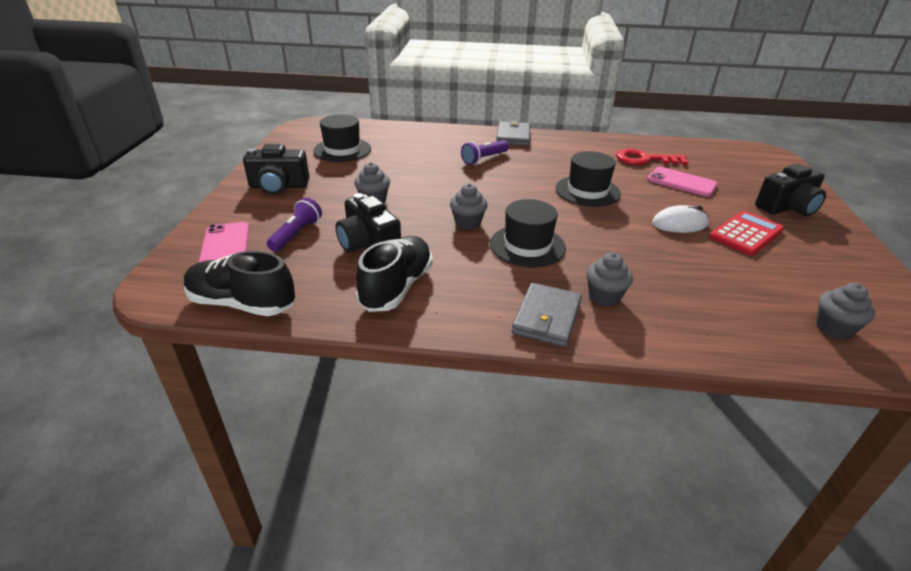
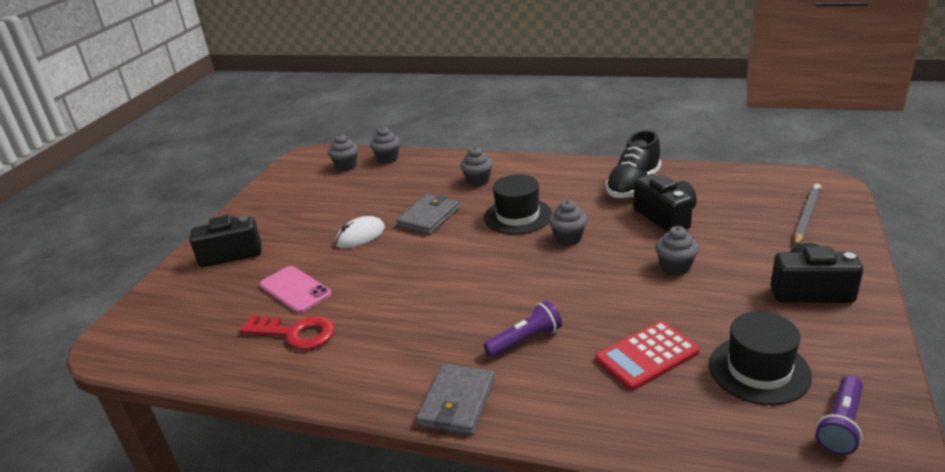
camera: 165 degrees left, 5 degrees down
black shoe [184,251,295,316] -> none
pink phone [198,222,249,263] -> grey pencil [794,184,821,246]
purple flashlight [266,198,322,252] -> purple flashlight moved to [816,376,863,455]
grey wallet [512,283,582,347] -> grey wallet moved to [396,194,460,235]
black hat [556,151,621,207] -> none
white mouse [652,205,709,233] -> white mouse turned 45 degrees counterclockwise [335,216,385,249]
red calculator [709,211,784,255] -> red calculator moved to [596,321,700,390]
none -> grey cupcake [370,127,400,164]

